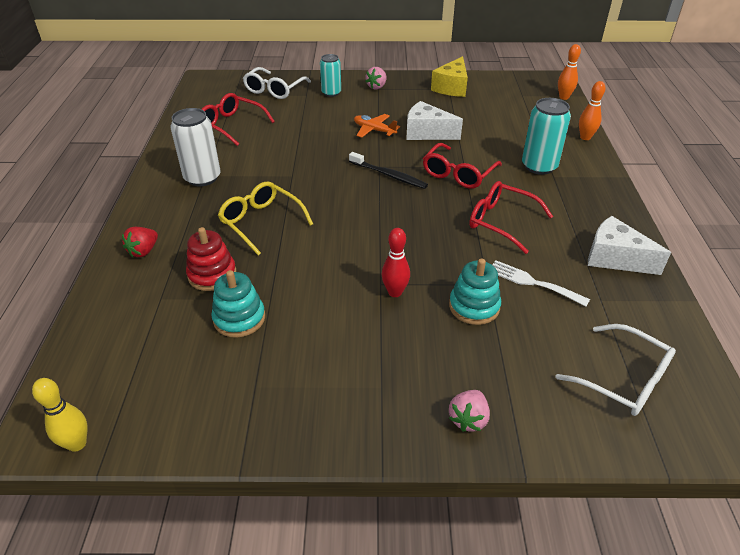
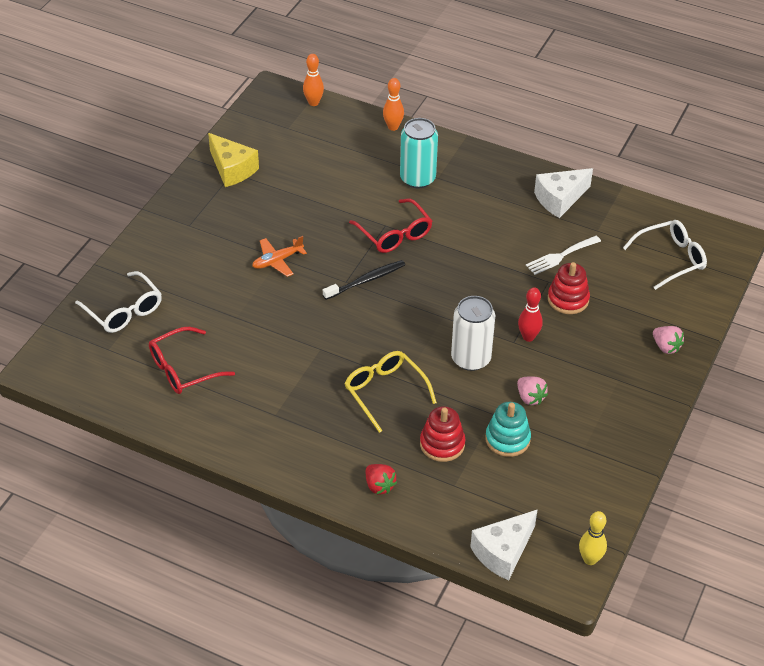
camera: 65 degrees left, 5 degrees up
white can [170,108,221,186] -> white can moved to [451,296,495,371]
yellow glasses [218,182,313,256] -> yellow glasses turned 75 degrees clockwise [344,351,437,433]
turquoise can [320,54,341,97] -> none
pink strawberry [365,67,387,90] -> pink strawberry moved to [517,376,548,405]
white cheese [406,101,463,140] -> white cheese moved to [470,509,538,581]
turquoise stacking toy [449,258,501,325] -> red stacking toy [548,262,590,314]
red glasses [469,181,553,254] -> none

